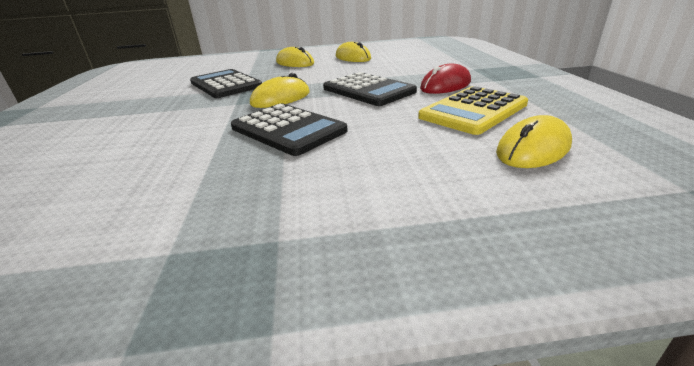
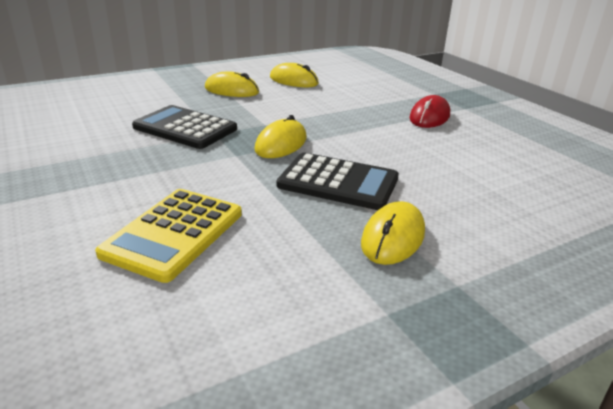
camera: 25 degrees left, 0 degrees up
black calculator [323,72,417,106] -> none
yellow calculator [418,86,528,135] -> yellow calculator moved to [95,189,242,283]
yellow mouse [496,115,572,168] -> yellow mouse moved to [361,201,425,265]

